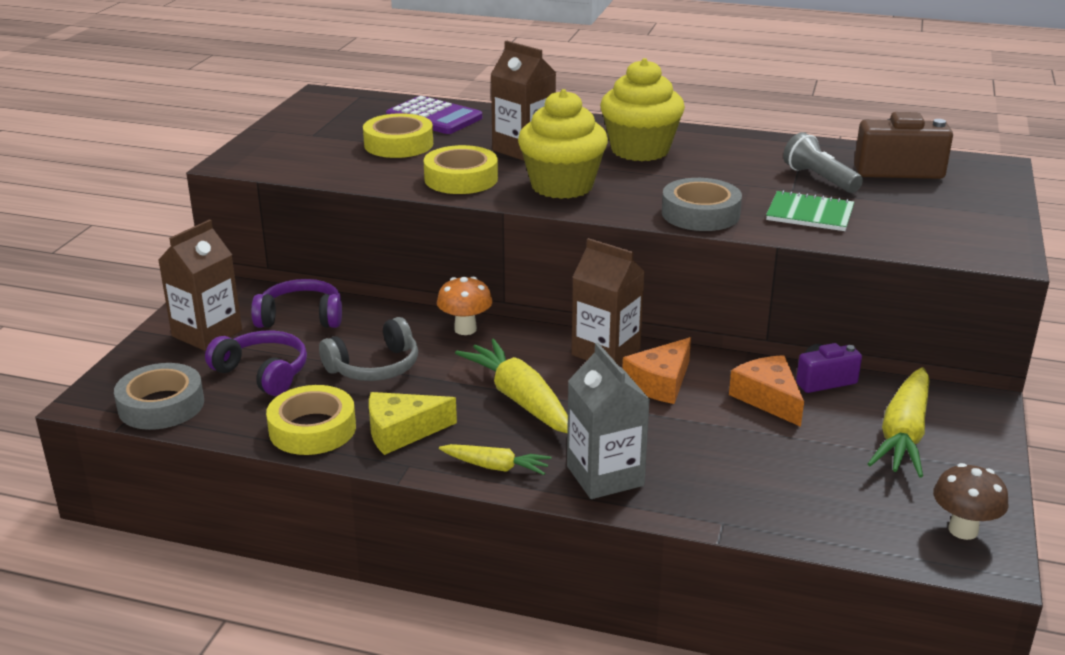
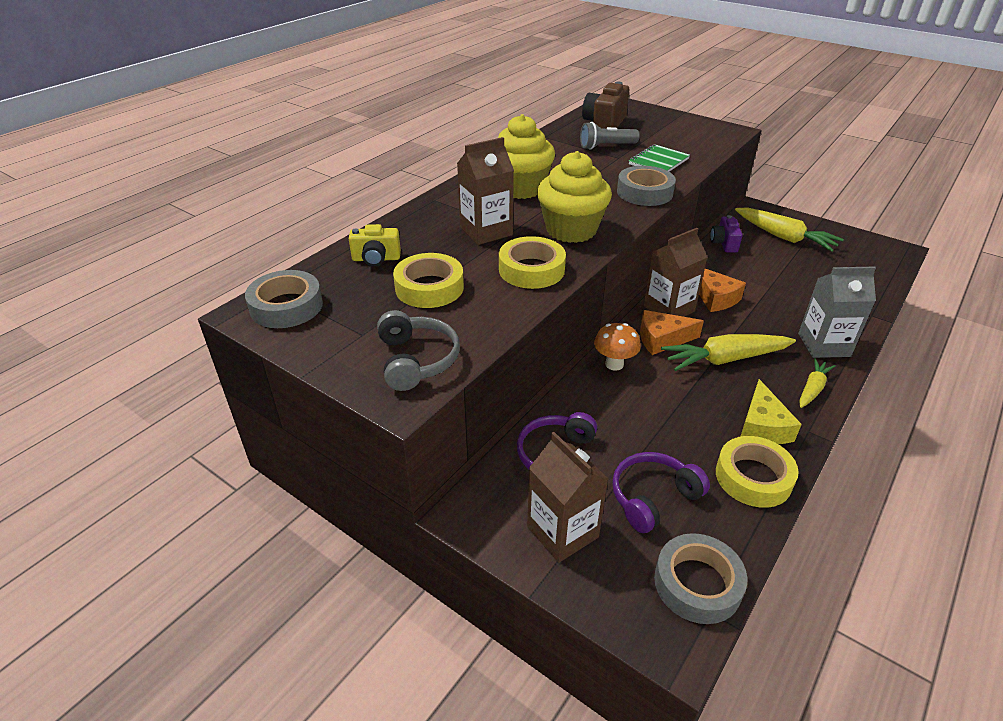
camera: 70 degrees left, 10 degrees up
grey headphones [319,317,418,381] -> grey headphones moved to [377,310,460,391]
purple calculator [386,96,482,134] -> yellow camera [349,224,401,266]
orange cheese [729,355,804,427] -> orange cheese moved to [640,310,704,355]
brown mushroom [933,463,1009,540] -> none
none -> grey tape [245,270,323,328]

